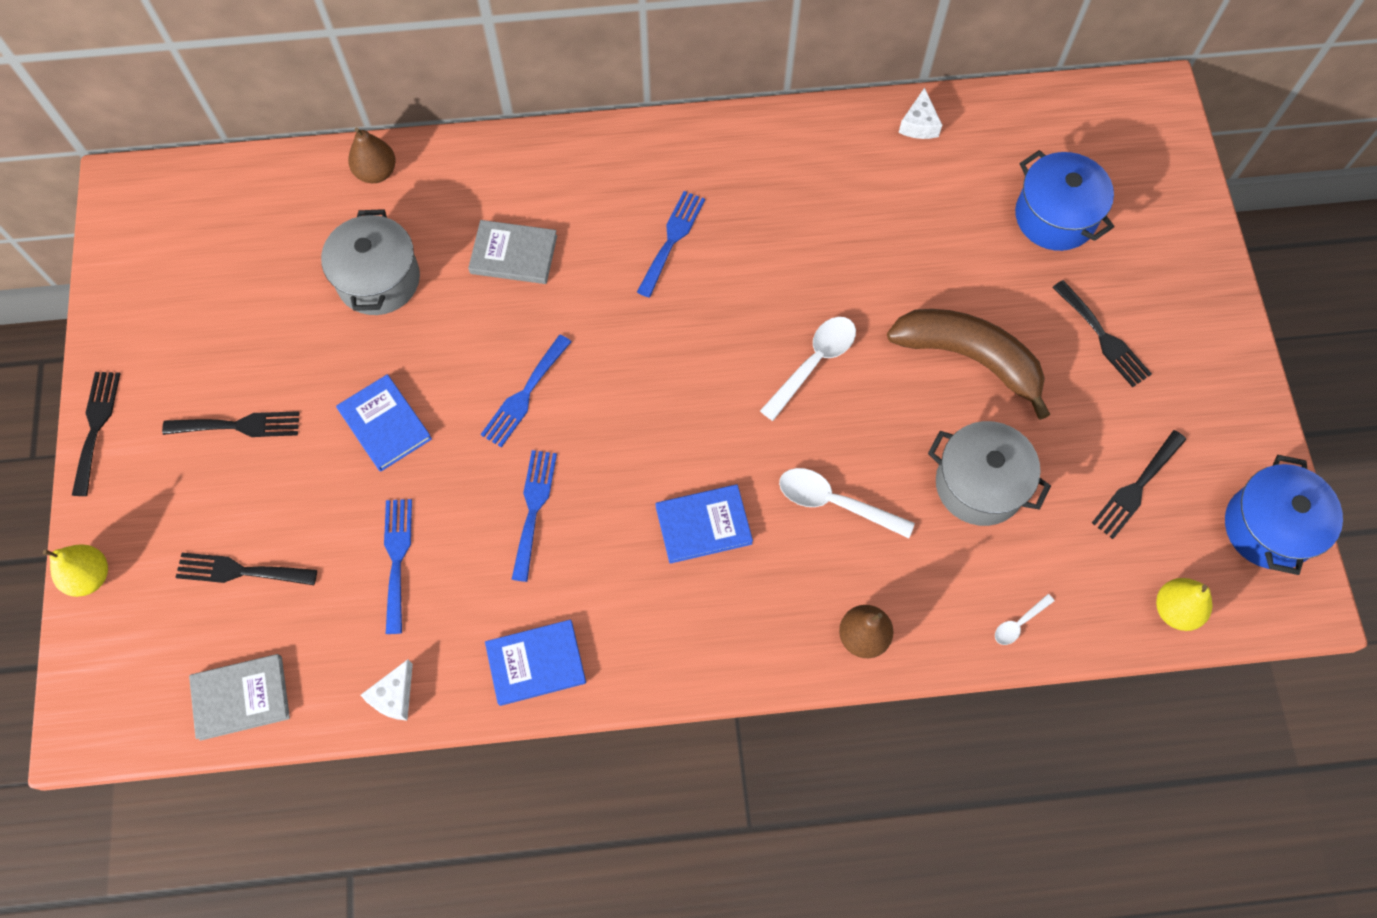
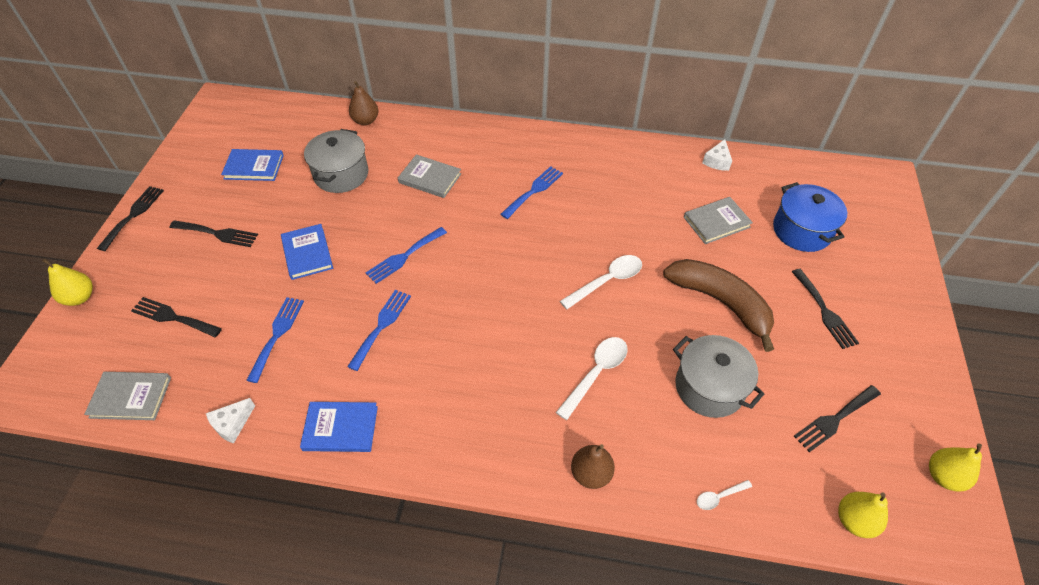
camera: 15 degrees right, 15 degrees down
blue book [655,484,753,564] -> blue book moved to [221,149,284,181]
white spoon [779,468,915,538] -> white spoon turned 90 degrees clockwise [556,337,628,420]
blue pot [1225,455,1343,575] -> yellow pear [929,444,982,491]
none -> grey book [684,197,753,244]

